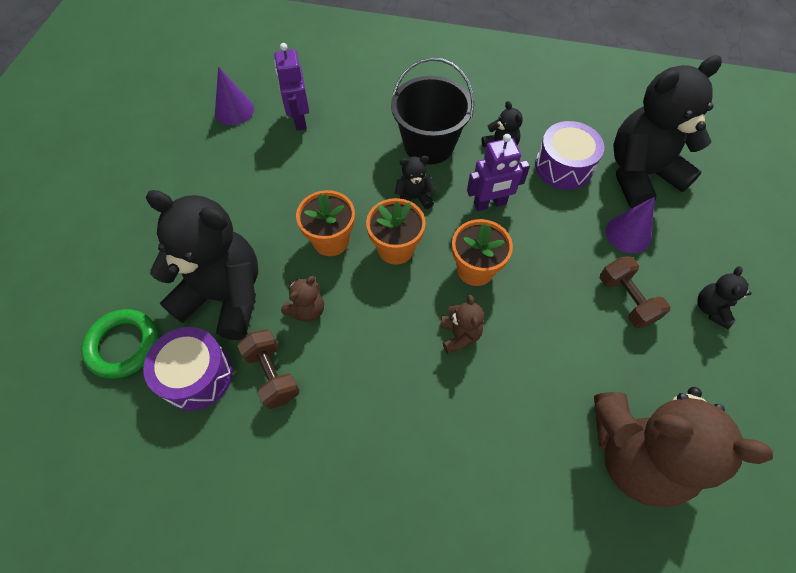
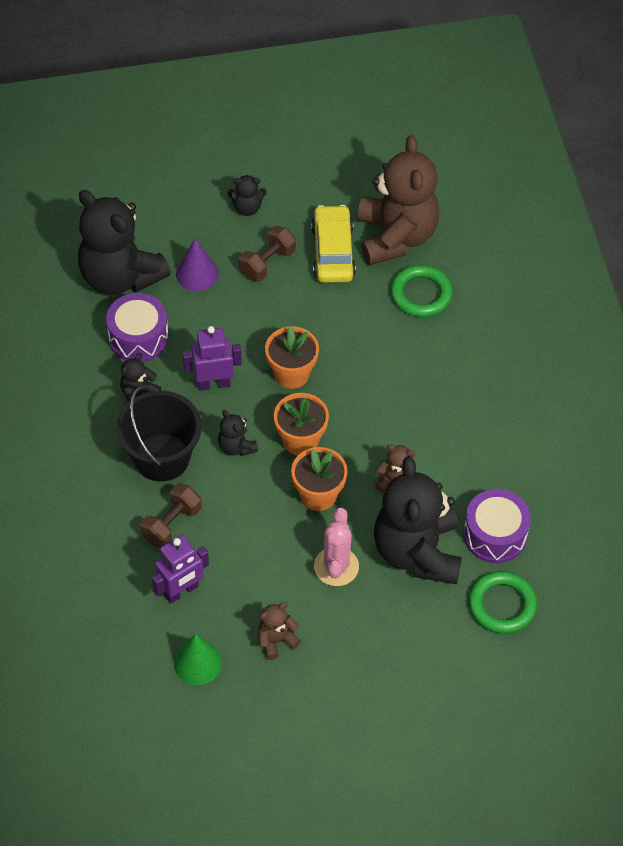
camera: 115 degrees left, 5 degrees down
purple cone [215,66,254,125] -> green cone [174,634,222,685]
brown dumbbell [238,329,300,409] -> brown dumbbell moved to [140,483,201,548]
brown teddy bear [440,295,484,354] -> brown teddy bear moved to [258,602,301,660]
purple robot [467,134,530,211] -> purple robot turned 60 degrees counterclockwise [183,326,242,391]
none -> yellow car [311,205,356,283]
none -> pink cactus [314,508,359,586]
none -> green ring [391,265,453,317]

